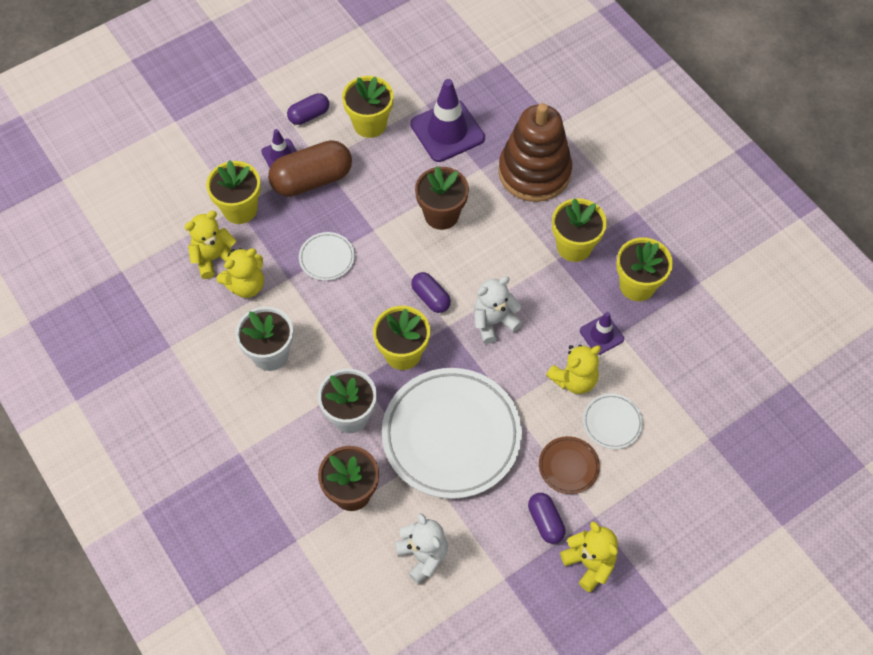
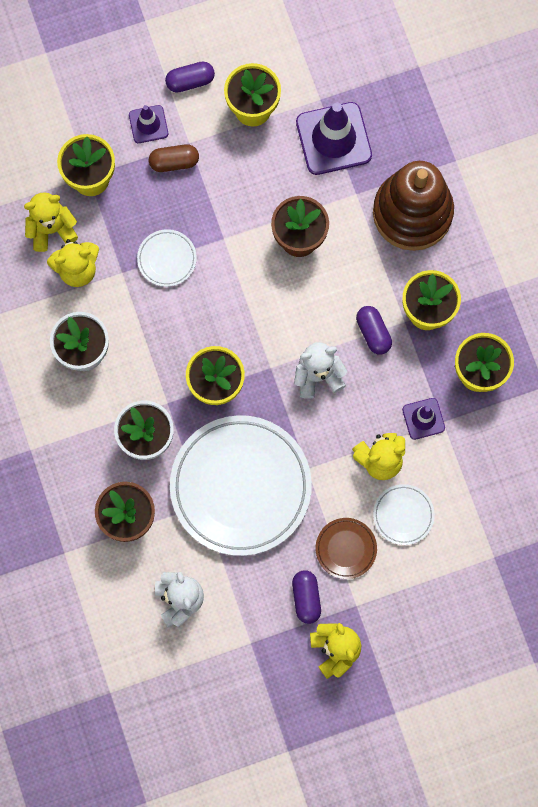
camera: 15 degrees right, 15 degrees up
brown capsule [268,140,352,197] -> brown capsule [149,144,199,172], size x0.54
purple capsule [411,272,451,313] -> purple capsule moved to [356,306,392,354]

